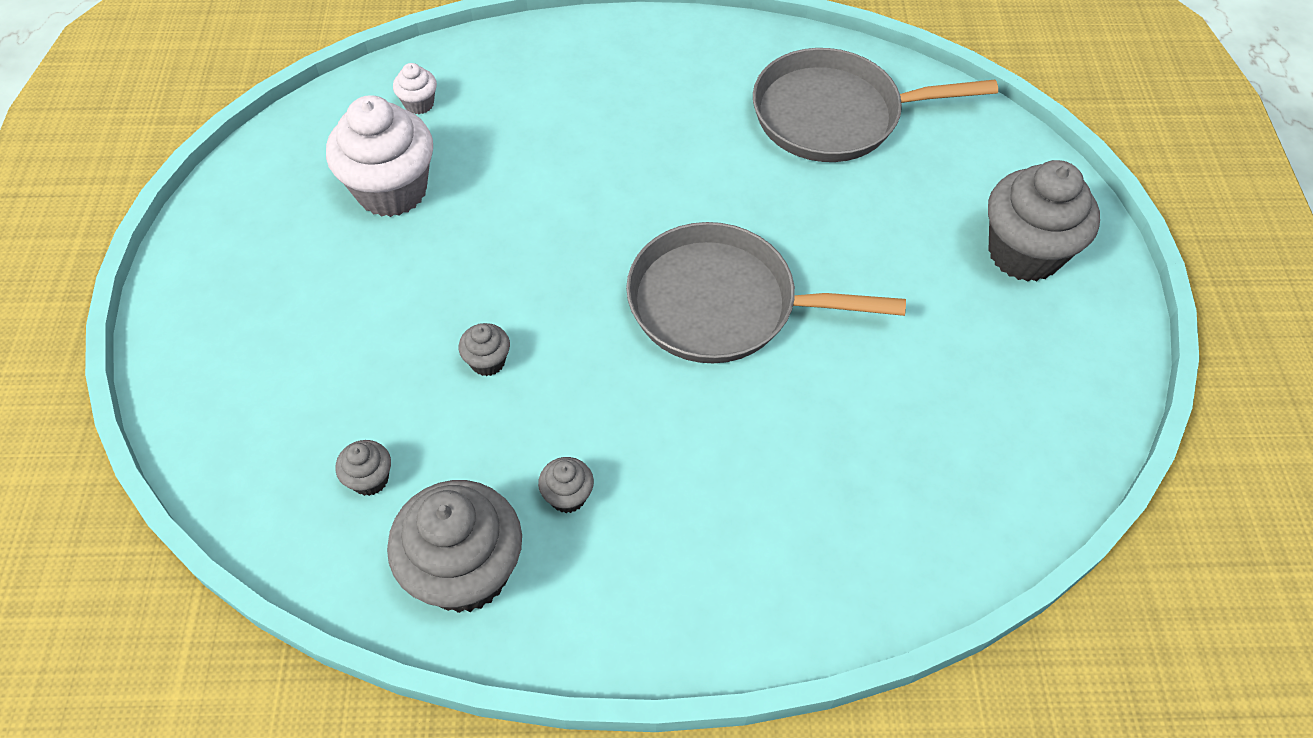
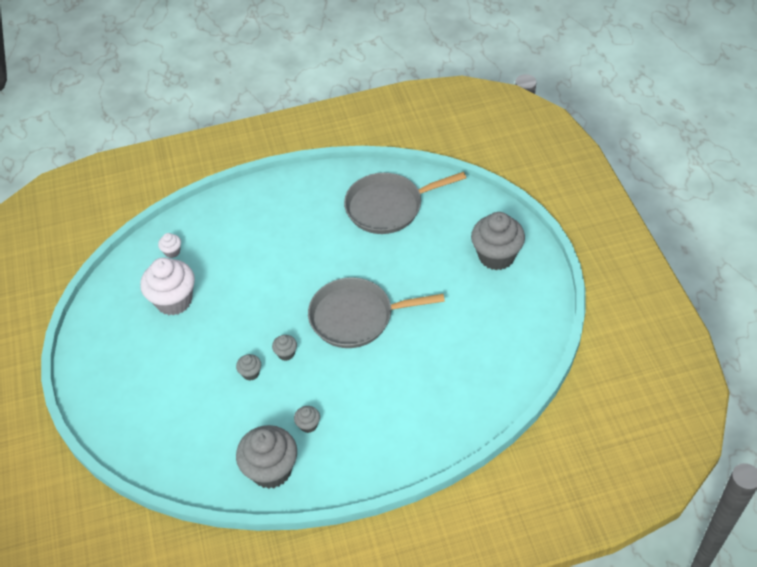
camera: 10 degrees left, 5 degrees down
grey cupcake [336,440,391,496] -> grey cupcake moved to [272,335,297,361]

